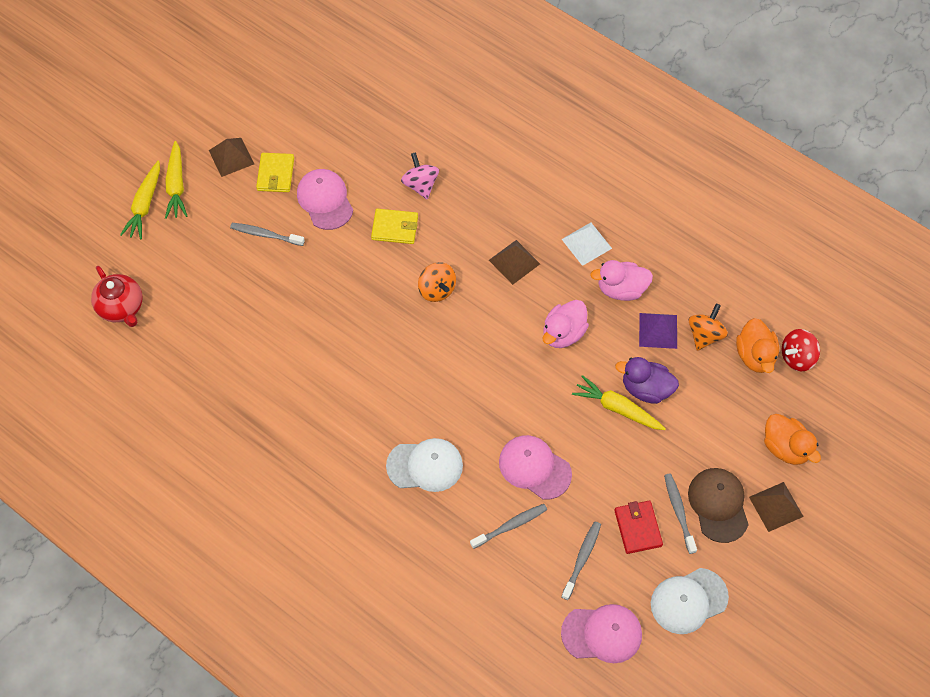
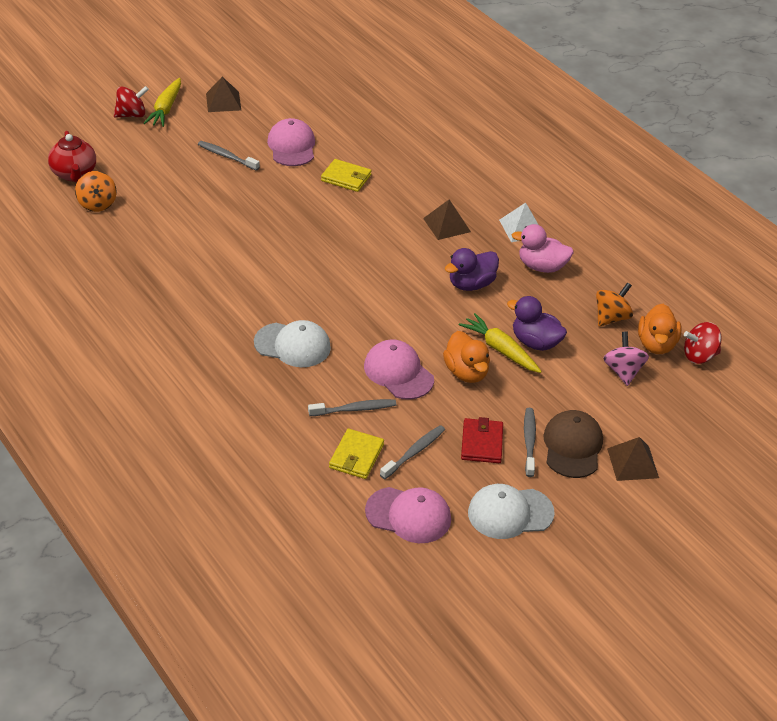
camera: 15 degrees right, 20 degrees down
yellow carrot [120,161,160,239] -> red spinning top [114,86,149,118]
yellow wallet [256,153,294,192] -> yellow wallet moved to [329,428,384,479]
pink spinning top [401,152,439,199] -> pink spinning top moved to [603,331,649,386]
orange spinning top [418,262,456,302] -> orange spinning top moved to [75,171,117,212]
pink duck [543,300,589,348] -> purple duck [445,248,499,291]
purple pyramid [639,313,677,349] -> none
orange duck [764,414,821,465] -> orange duck moved to [443,331,490,383]

